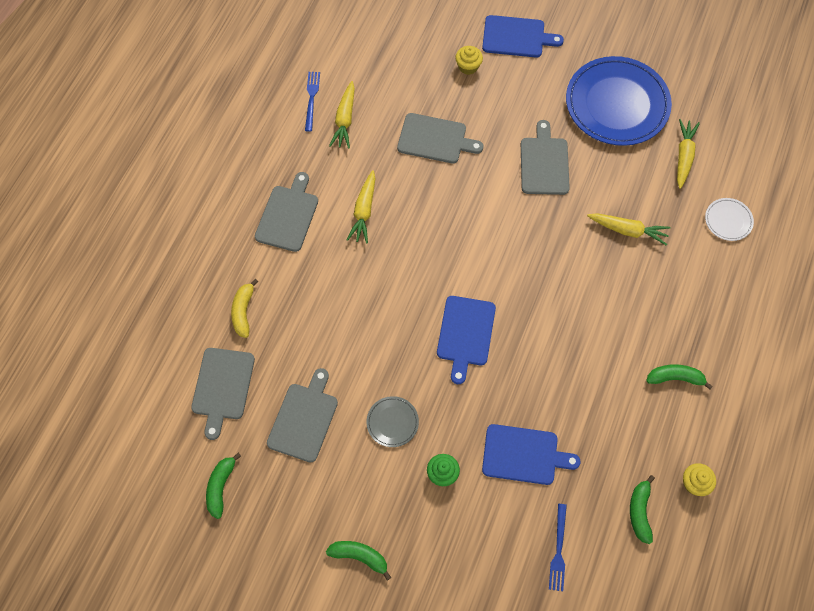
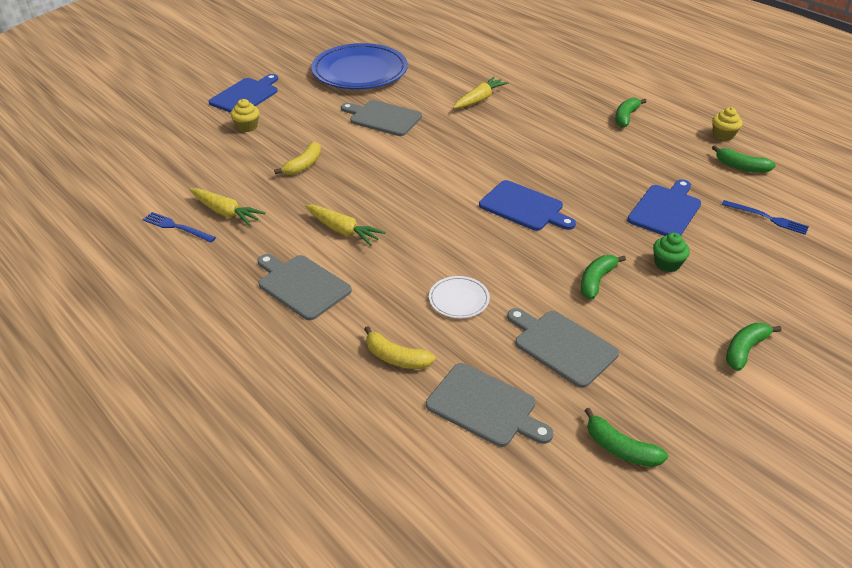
camera: 65 degrees left, 25 degrees down
grey plate [366,396,419,447] -> green banana [581,255,626,300]
grey cutting board [397,113,483,163] -> yellow banana [274,142,321,175]
yellow carrot [677,119,700,189] -> none
white plate [705,198,754,241] -> white plate moved to [429,276,490,318]

